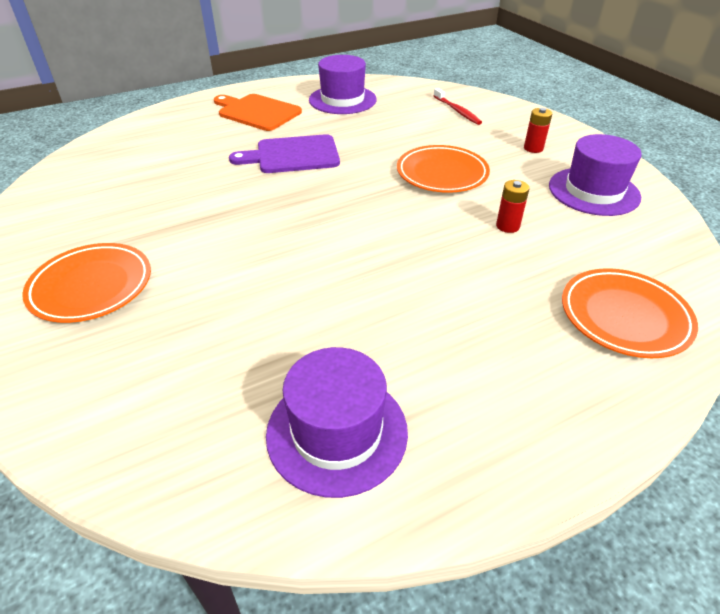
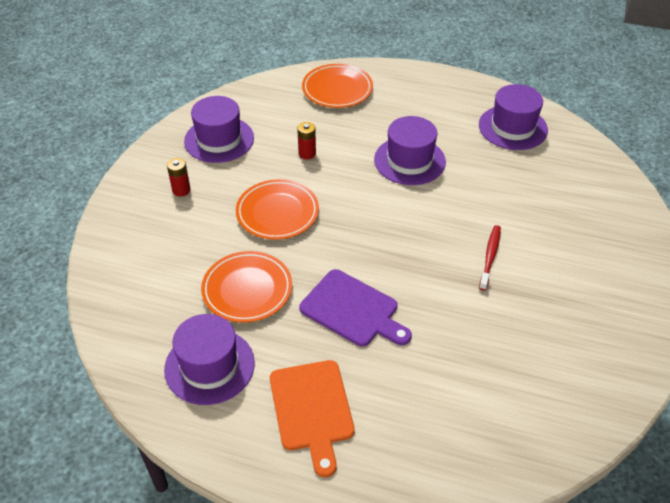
camera: 135 degrees left, 5 degrees up
orange plate [22,243,151,323] -> orange plate moved to [201,251,292,323]
red toothbrush [434,88,482,125] -> red toothbrush moved to [479,225,501,291]
none -> purple hat [374,116,446,185]

